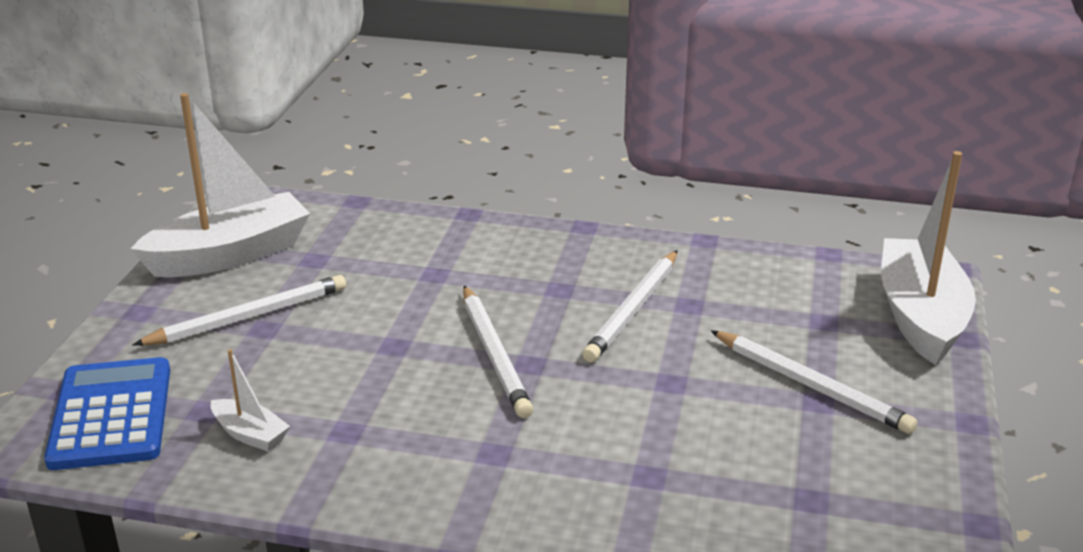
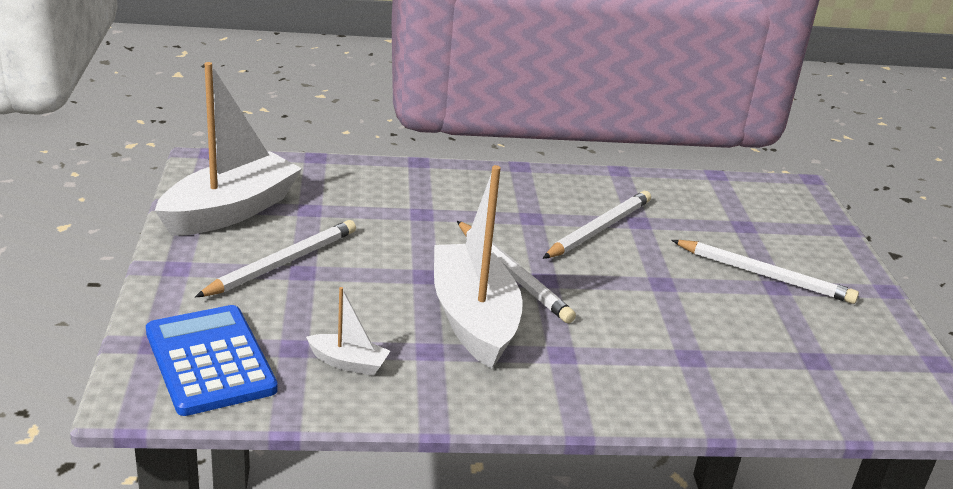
camera: 20 degrees left, 0 degrees up
white pencil [582,250,677,362] -> white pencil turned 150 degrees counterclockwise [543,191,651,259]
white boat [881,151,976,365] -> white boat moved to [434,165,523,369]

